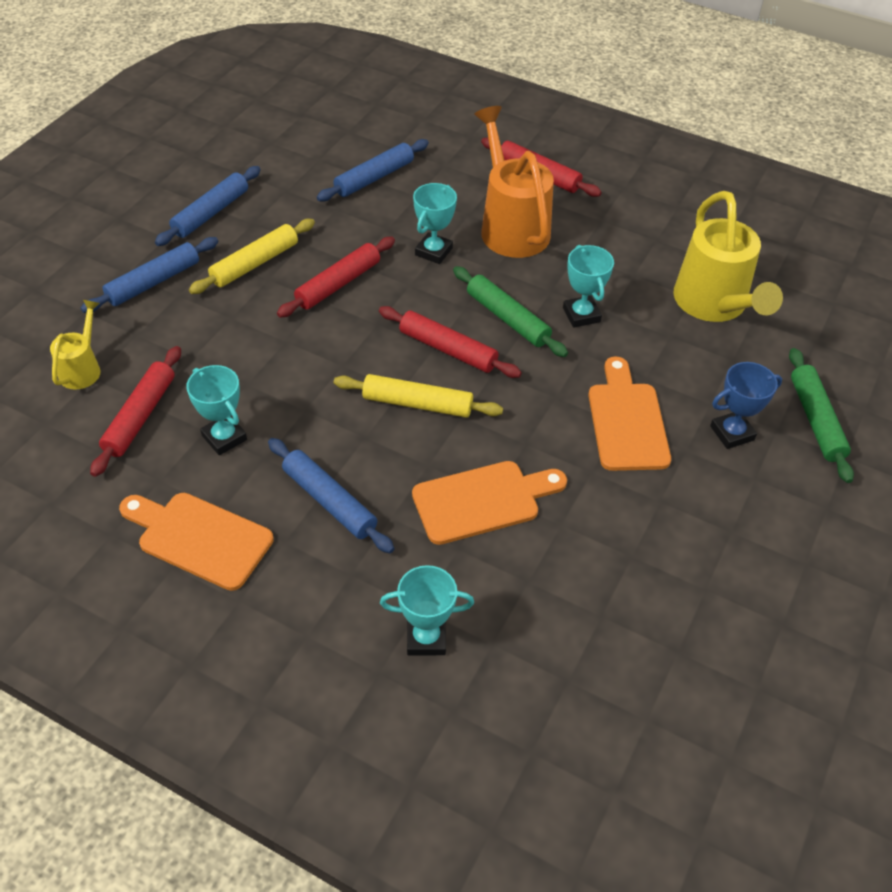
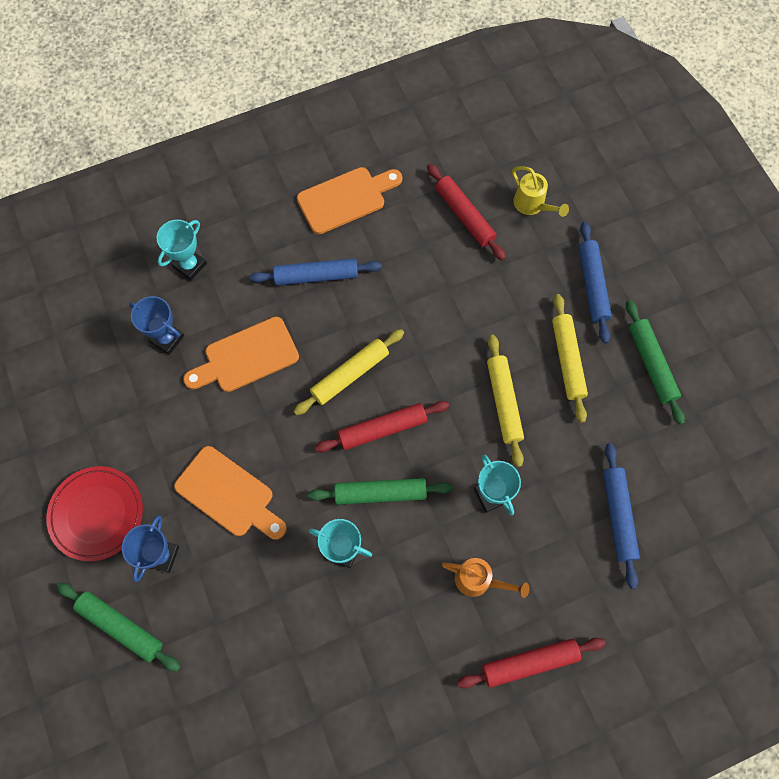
camera: 130 degrees right, 20 degrees up
blue rolling pin [155,166,261,246] -> green rolling pin [626,300,685,425]
turquoise trophy [186,365,247,455] -> none
red rolling pin [277,237,395,318] -> yellow rolling pin [487,335,524,467]
orange cutting board [412,461,567,545] -> orange cutting board turned 45 degrees clockwise [183,317,299,392]
orange watering can [474,106,554,258] -> orange watering can [442,558,529,598], size x0.52
yellow watering can [674,191,783,322] -> none
none -> red plate [46,466,143,561]
none -> blue trophy [129,296,184,355]

